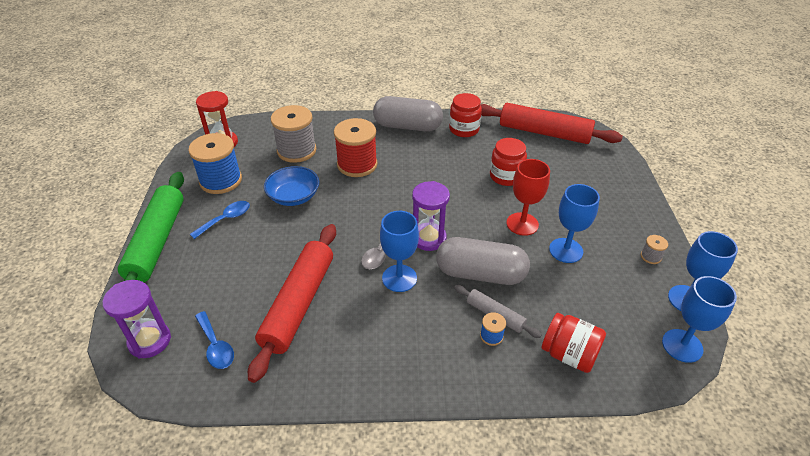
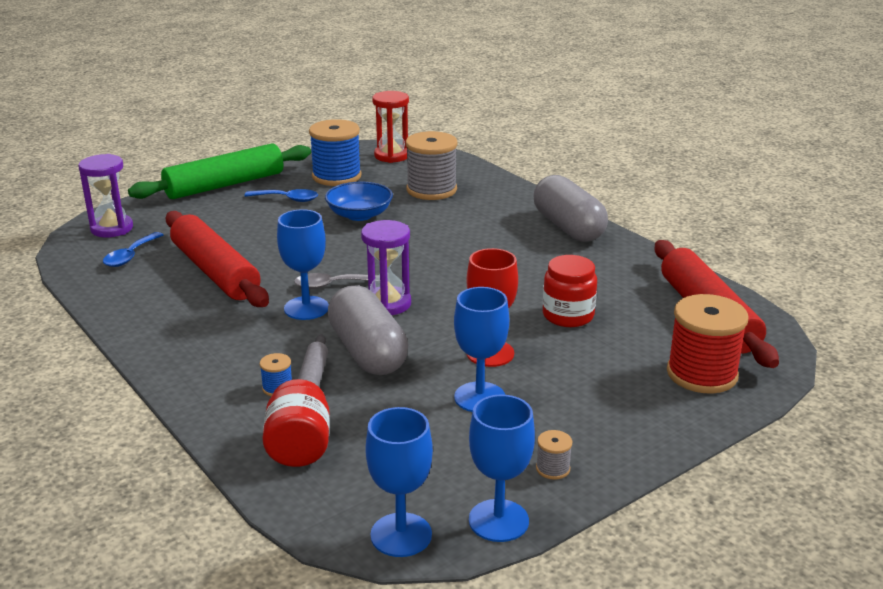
camera: 55 degrees right, 15 degrees down
red rolling pin [248,224,336,383] -> red rolling pin turned 75 degrees clockwise [165,211,269,307]
red spool [334,118,378,177] -> red spool moved to [667,294,749,393]
red jar [449,93,482,137] -> none

